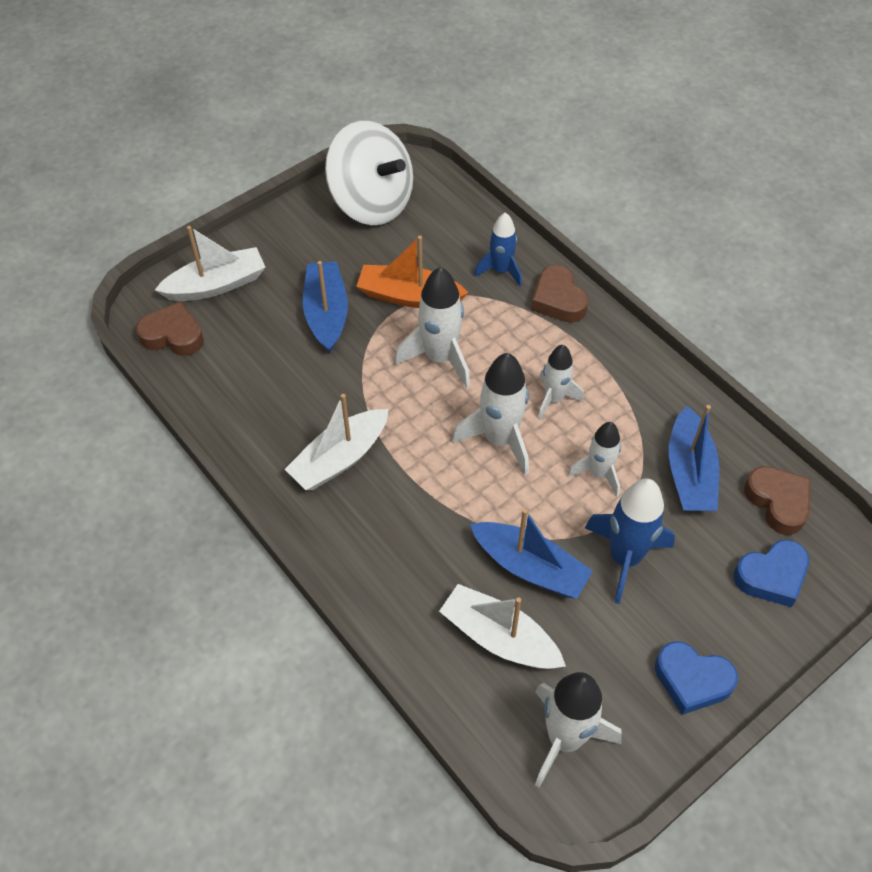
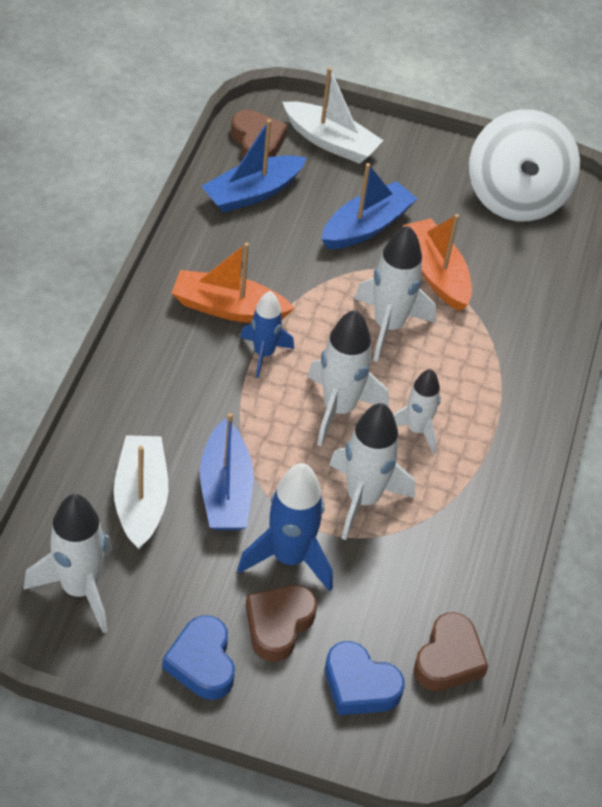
camera: 50 degrees right, 5 degrees down
white boat [285,394,389,490] -> orange boat [172,242,295,323]
blue rocket [474,212,522,286] -> blue rocket moved to [240,291,294,378]
brown heart [531,265,589,323] -> brown heart moved to [246,585,317,661]
white rocket [568,422,621,497] -> white rocket [329,403,415,540], size x1.56
blue boat [669,405,719,511] -> blue boat moved to [201,119,306,213]

